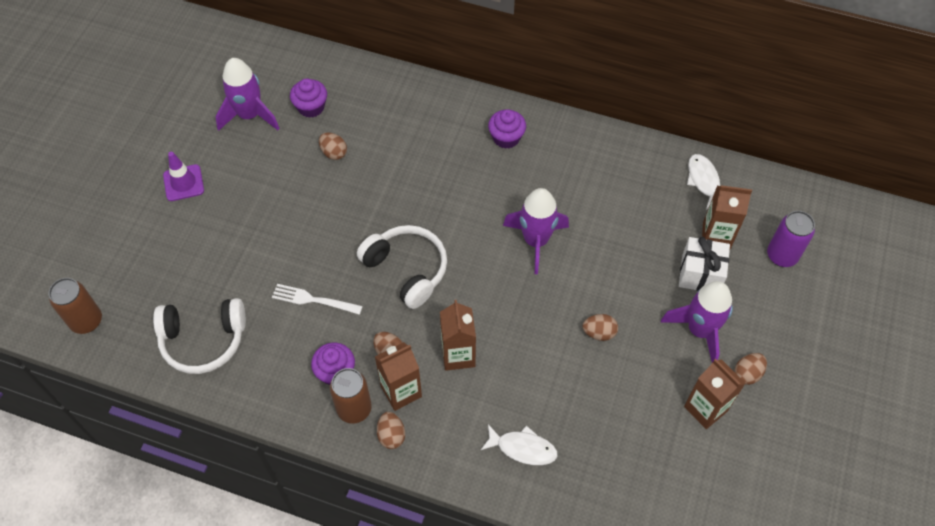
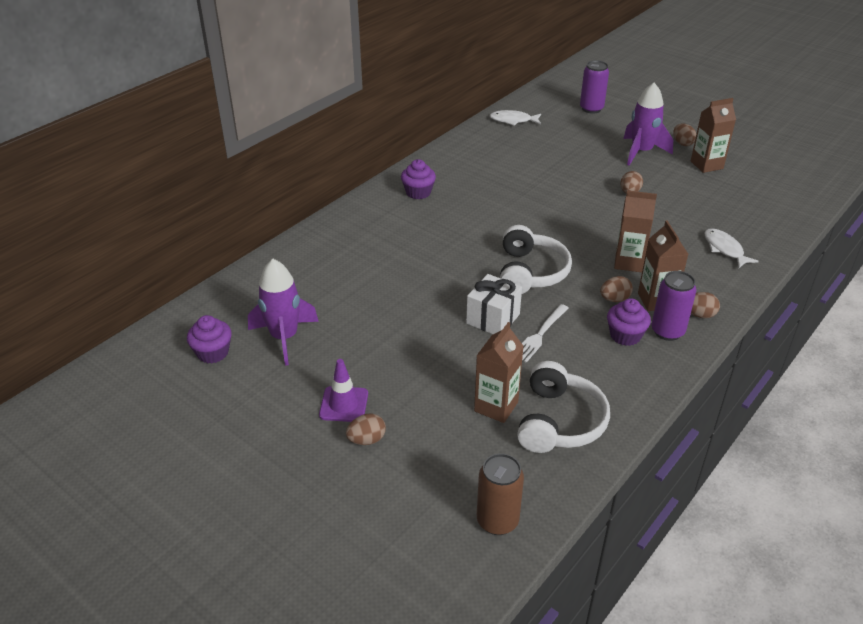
camera: 70 degrees left, 20 degrees down
purple cupcake [290,79,327,118] -> purple cupcake moved to [187,315,232,363]
brown egg [319,132,347,160] -> brown egg moved to [346,414,386,445]
brown can [330,368,372,423] -> purple can [651,271,696,341]
white headphones [357,225,447,309] -> white headphones turned 120 degrees clockwise [500,225,572,294]
white fish [480,424,558,465] -> white fish turned 60 degrees counterclockwise [704,228,759,268]
purple rocket [503,188,569,274] -> none
white gift [679,237,730,291] -> white gift moved to [466,274,522,334]
brown carton [702,185,752,249] -> brown carton moved to [474,322,524,423]

